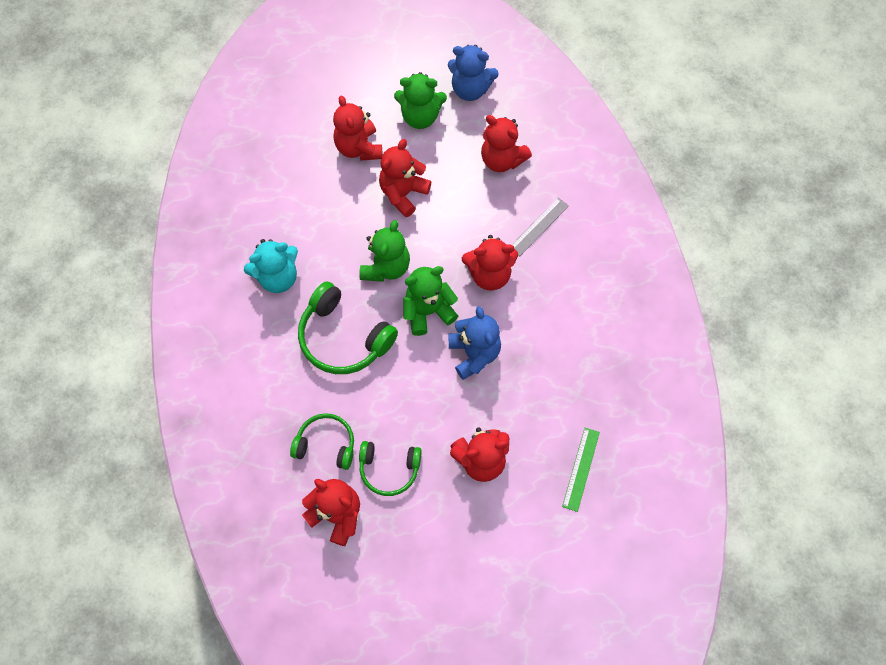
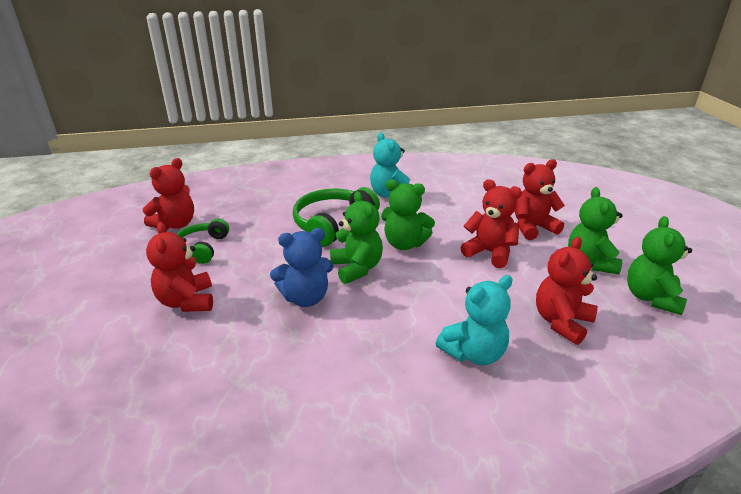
camera: 90 degrees right, 35 degrees down
green headphones [290,413,354,470] -> none
blue teddy bear [448,45,499,101] -> green teddy bear [627,216,692,315]
red teddy bear [462,235,518,290] -> none
grey ruler [512,198,569,256] -> turquoise teddy bear [436,275,513,365]
green ruler [562,428,600,512] -> none

